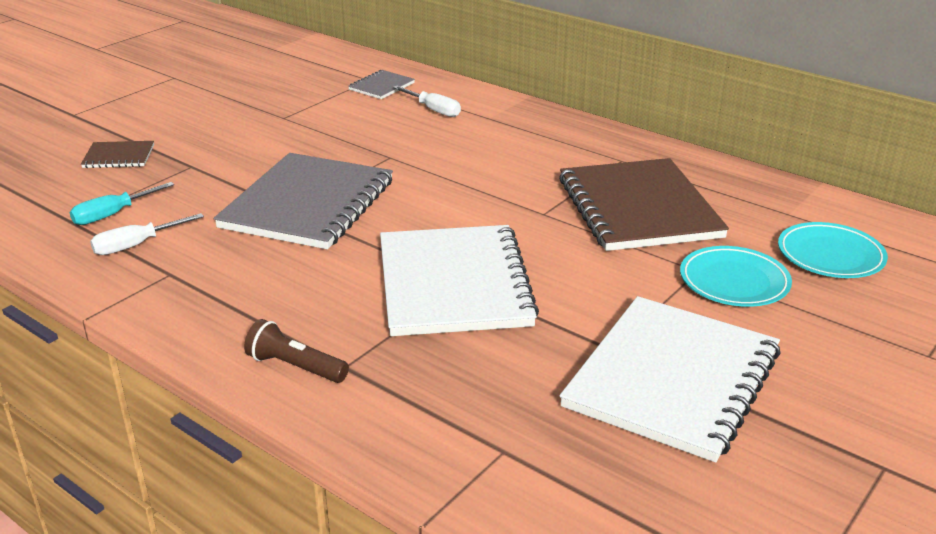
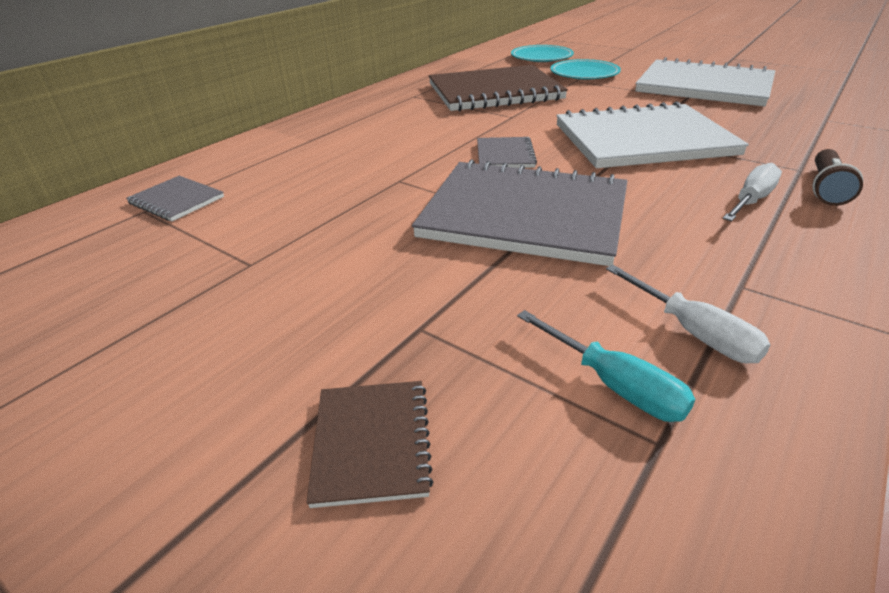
camera: 90 degrees left, 5 degrees up
white screwdriver [393,86,461,117] -> white screwdriver moved to [723,163,782,221]
none -> grey notebook [477,137,537,168]

